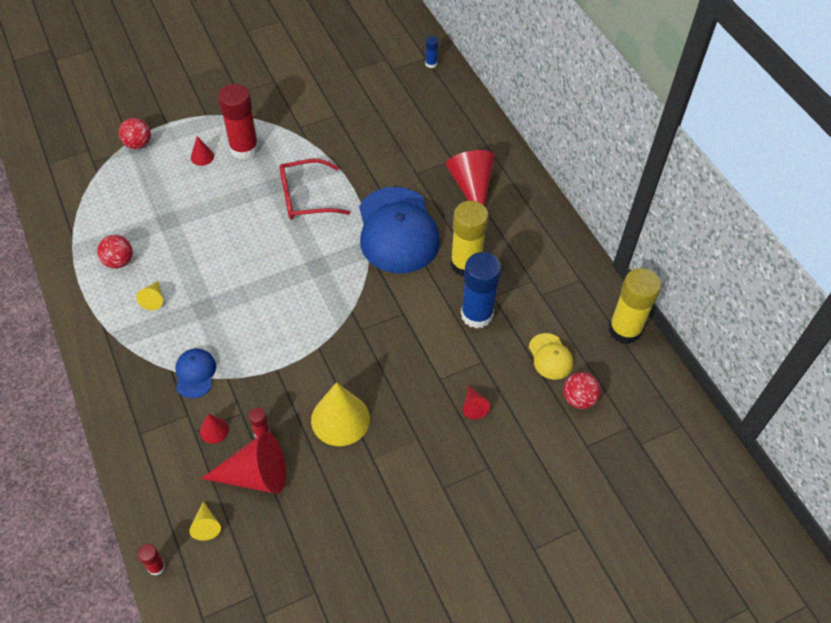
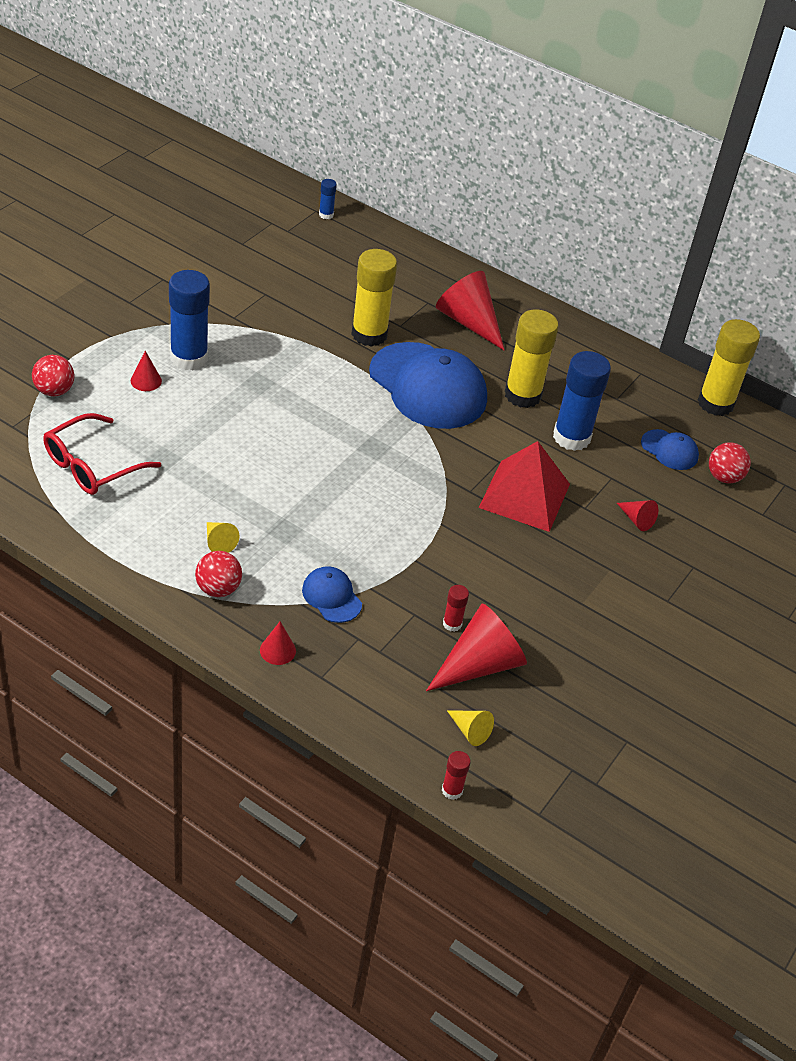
camera: 35 degrees left, 10 degrees down
red ball [97,235,133,269] -> red ball moved to [195,551,242,597]
red cone [200,414,229,444] -> red cone moved to [260,621,296,665]
red glue stick [218,84,259,160] -> blue glue stick [169,270,210,370]
red glasses [279,159,350,220] -> red glasses moved to [43,413,161,495]
yellow cone [311,382,370,446] -> none
yellow cap [529,333,573,380] -> blue cap [641,429,699,470]
none -> yellow glue stick [351,249,397,347]
none -> red pyramid [479,441,570,532]

